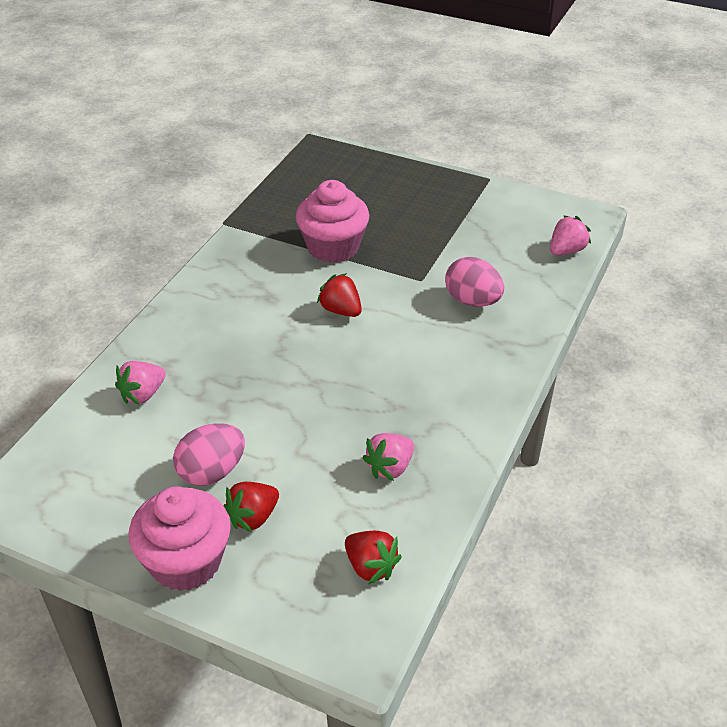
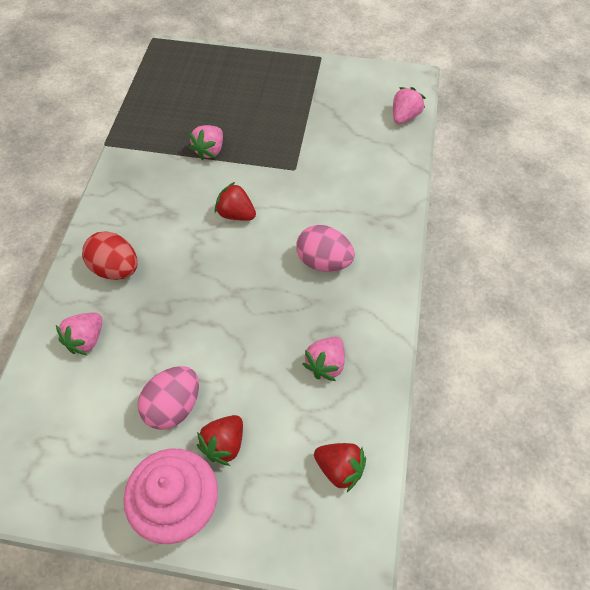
camera: 15 degrees left, 15 degrees up
pink cupcake [296,180,369,263] -> pink strawberry [189,125,223,160]
pink egg [445,257,504,307] -> pink egg moved to [296,225,355,272]
none -> red egg [82,231,138,280]

